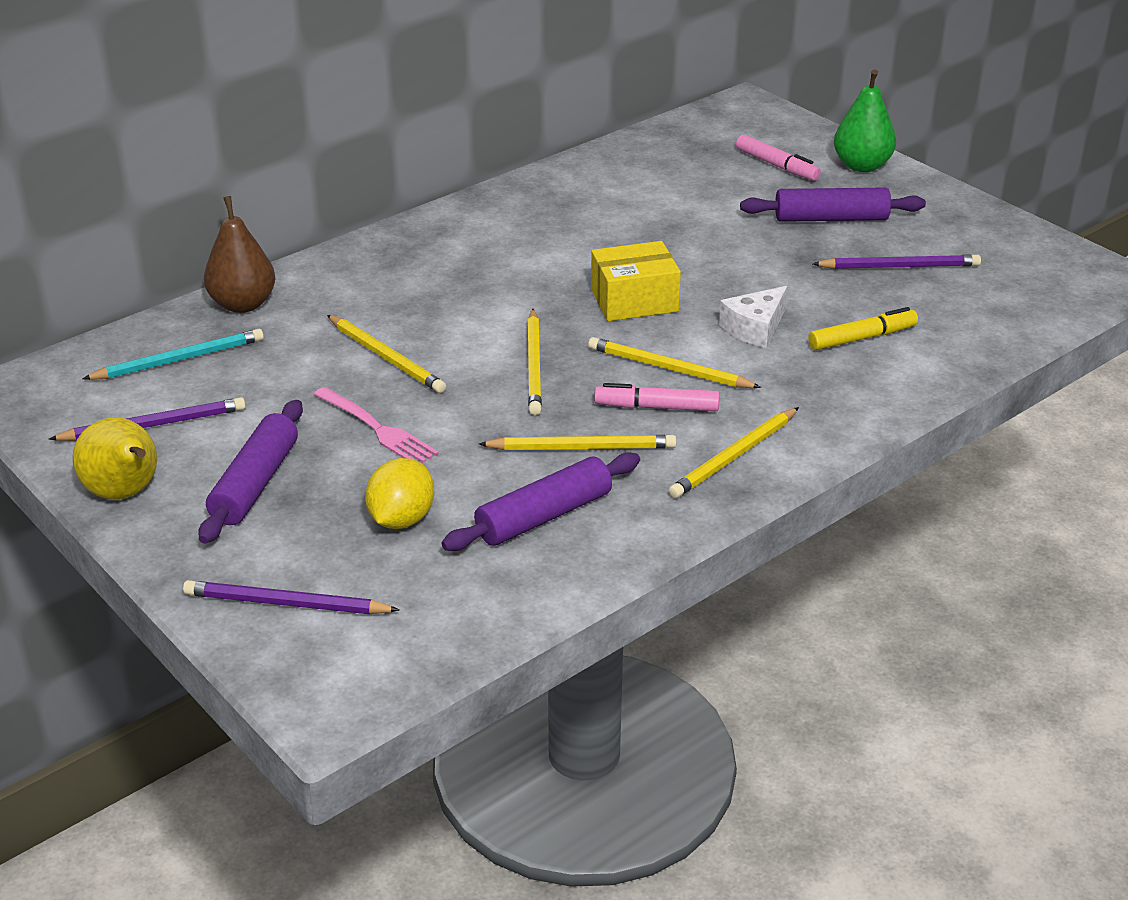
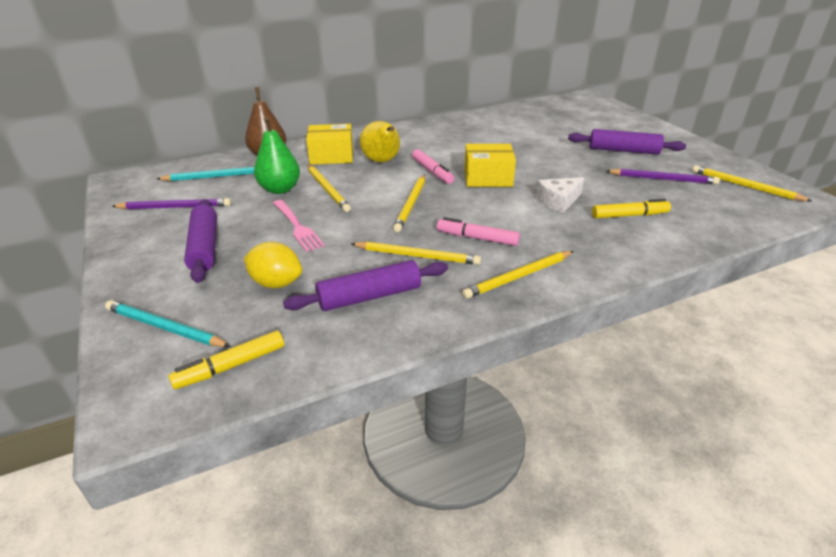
camera: 15 degrees right, 0 degrees up
yellow pear [73,417,157,500] -> yellow pear moved to [360,121,400,162]
purple pencil [183,580,400,614] -> turquoise pencil [105,300,231,347]
purple rolling pin [198,400,303,544] -> purple rolling pin turned 45 degrees counterclockwise [184,199,217,283]
yellow lemon [365,458,434,529] -> yellow lemon turned 75 degrees clockwise [243,242,302,288]
yellow pencil [588,337,761,388] -> yellow pencil moved to [692,165,812,201]
pink marker [736,134,821,181] -> pink marker moved to [412,149,454,184]
green pear [834,69,896,172] -> green pear moved to [254,117,300,194]
none -> yellow marker [168,331,284,389]
none -> yellow box [306,124,353,165]

